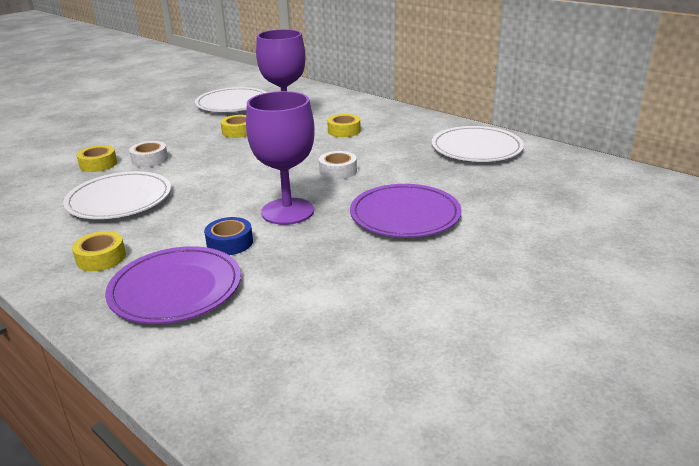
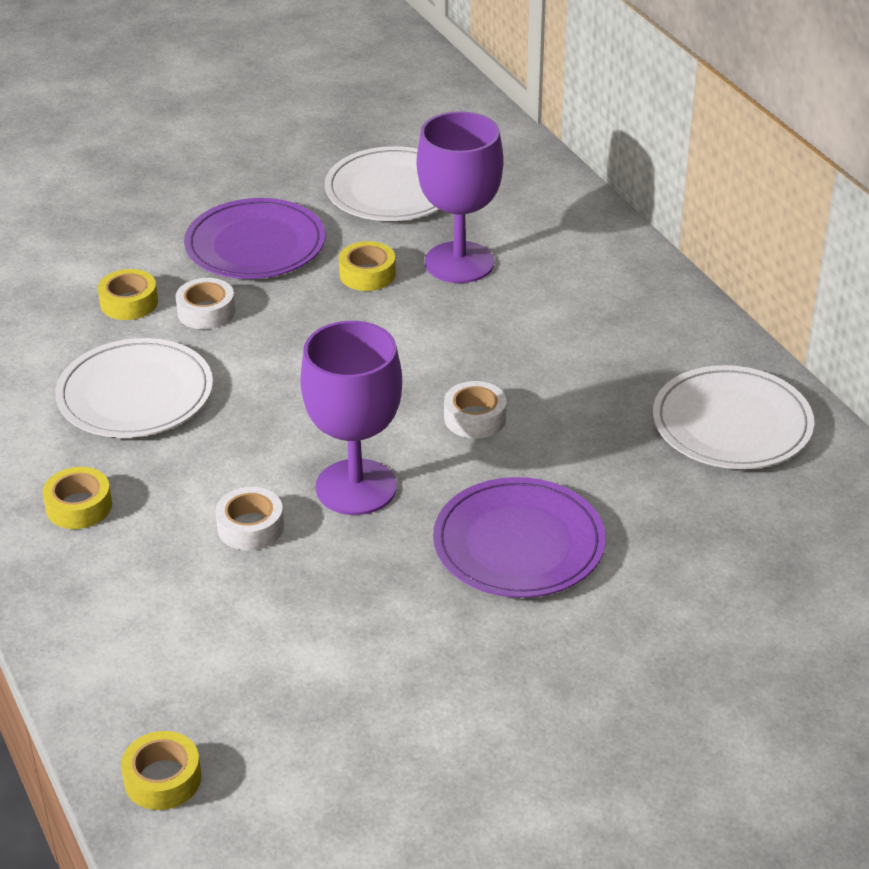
camera: 20 degrees right, 10 degrees up
purple plate [105,246,241,324] -> purple plate moved to [184,198,325,279]
blue tape [204,217,253,255] -> white tape [215,487,284,550]
yellow tape [327,114,361,137] -> yellow tape moved to [121,731,201,810]

